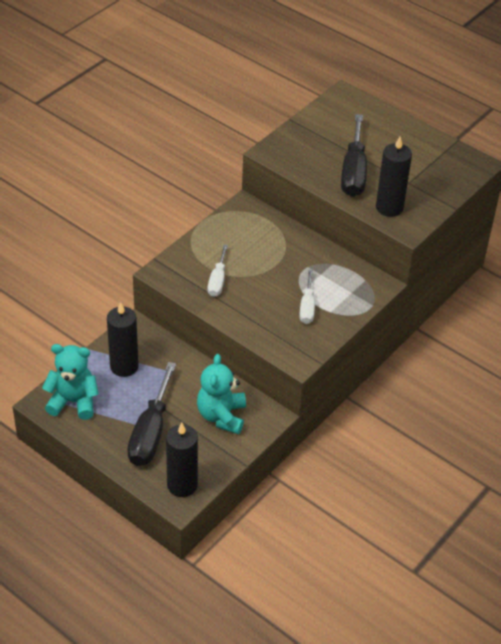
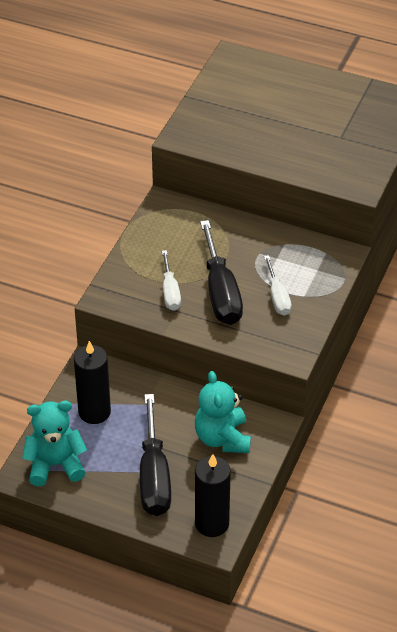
camera: 15 degrees left, 0 degrees up
black screwdriver [341,114,367,197] -> black screwdriver moved to [200,220,243,325]
black candle [376,137,412,217] -> none

